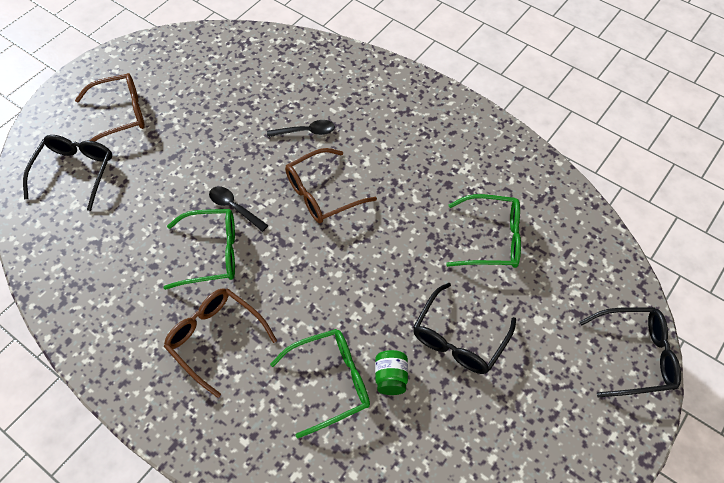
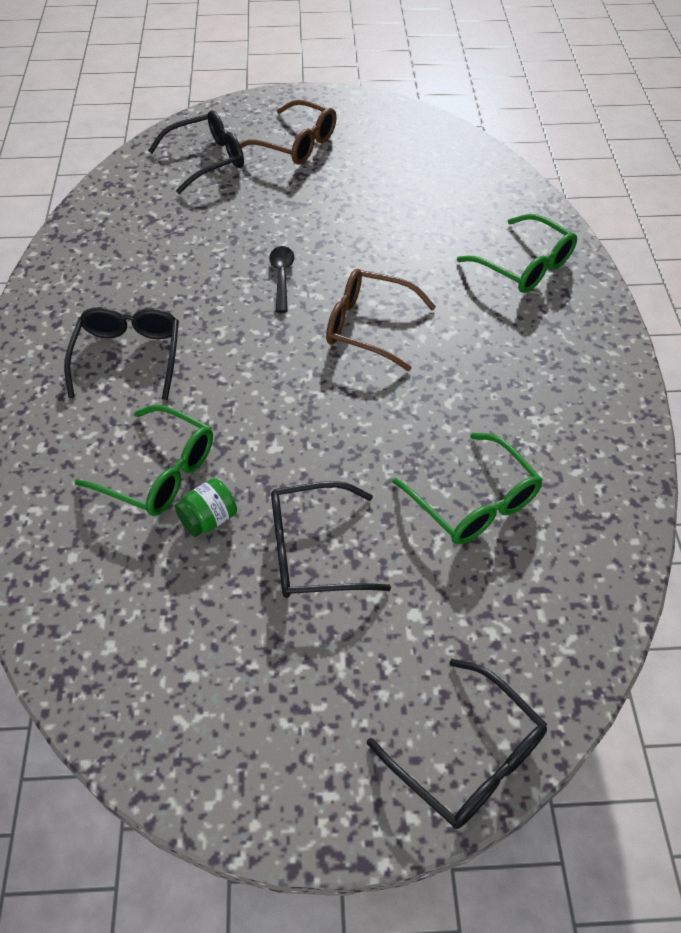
camera: 50 degrees right, 5 degrees down
green glasses [164,209,235,290] -> green glasses moved to [457,214,577,293]
brown glasses [164,288,277,398] -> black glasses [64,307,179,400]
black spoon [267,120,335,137] -> none

